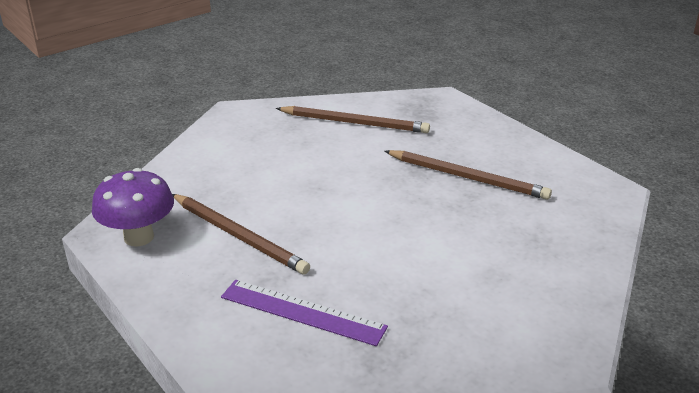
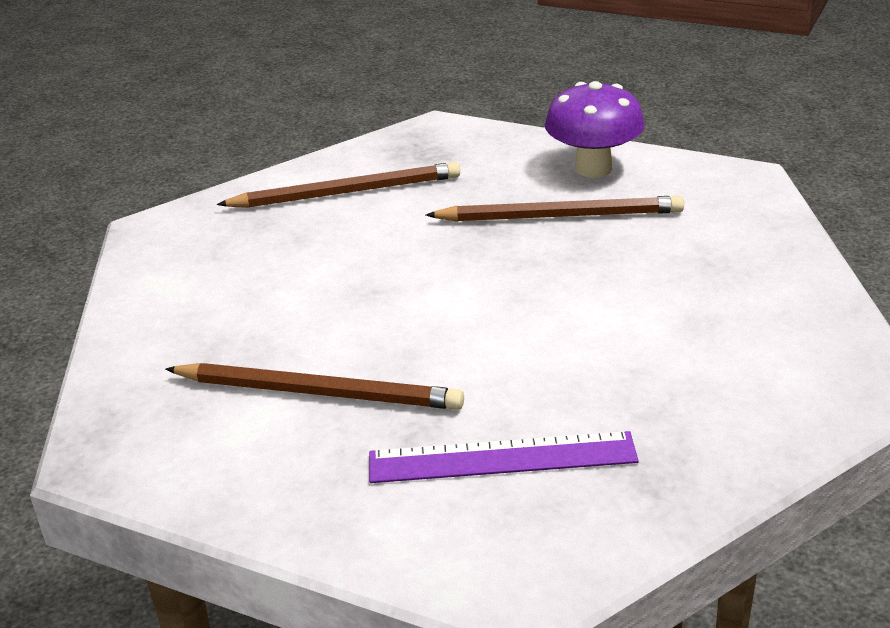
camera: 25 degrees left, 0 degrees up
purple mushroom [92,168,174,246] -> purple mushroom moved to [545,81,645,178]

